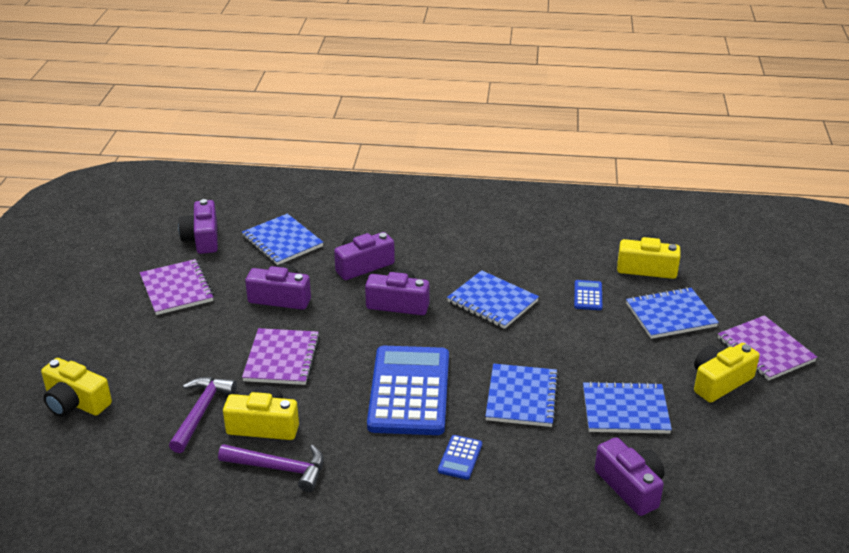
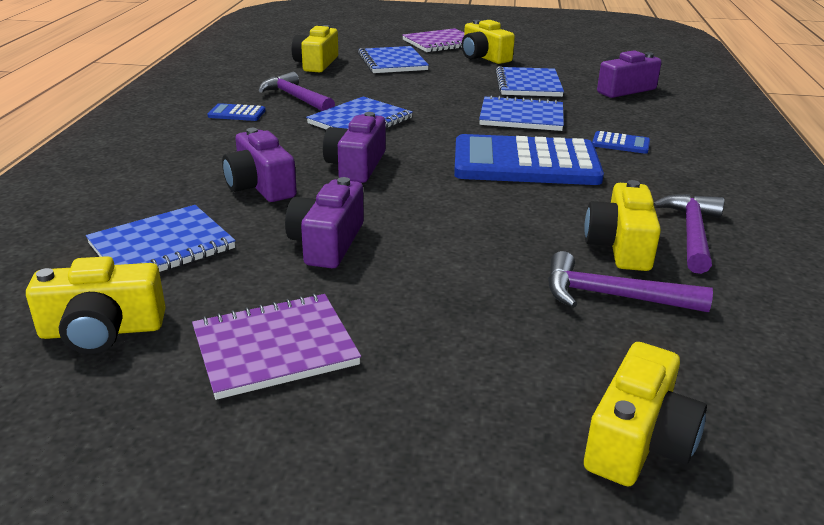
camera: 90 degrees left, 5 degrees down
purple camera [178,199,218,254] -> yellow camera [26,256,166,354]
purple notebook [242,328,320,385] -> none
blue calculator [574,280,602,310] -> blue calculator moved to [207,103,266,121]
none -> purple hammer [259,72,335,111]

